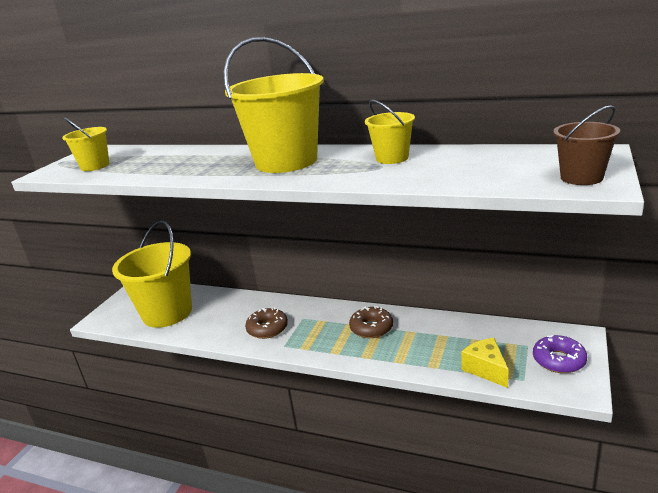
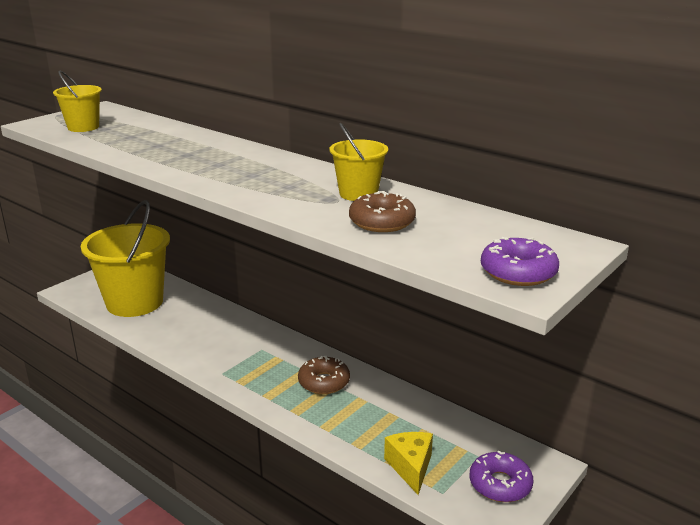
camera: 15 degrees right, 0 degrees up
yellow bucket [223,37,324,173] -> none
brown donut [245,308,288,339] -> brown donut moved to [349,191,416,232]
brown bucket [553,105,620,185] -> purple donut [481,237,559,286]

